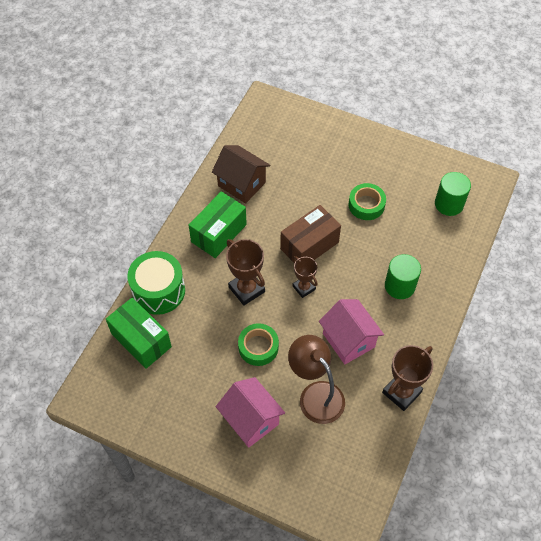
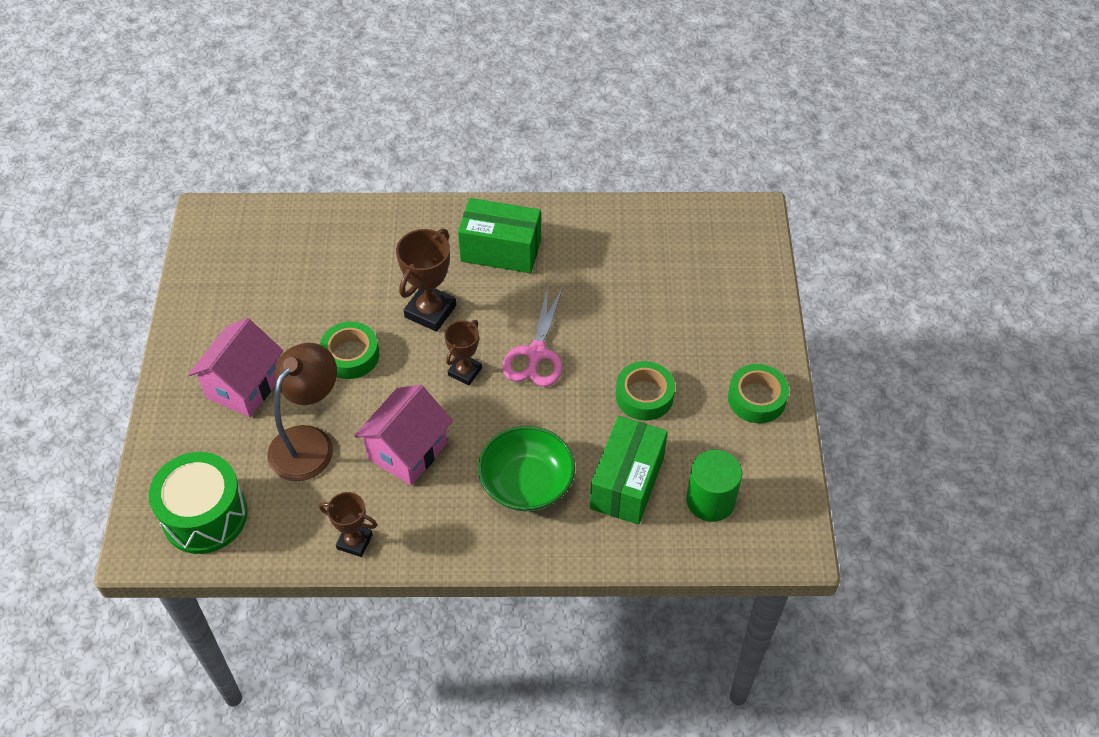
camera: 65 degrees right, 5 degrees down
green box [106,298,172,369] -> green box moved to [590,416,668,525]
green drum [127,251,185,315] -> green drum moved to [149,452,248,554]
brown house [212,145,270,204] -> none
brown box [280,205,341,264] -> pink scissors [502,286,563,387]
brown trophy [382,345,433,411] -> brown trophy [319,492,377,557], size x0.64
green cylinder [385,254,421,299] -> green bowl [478,426,575,511]
none -> green tape [728,364,789,423]

